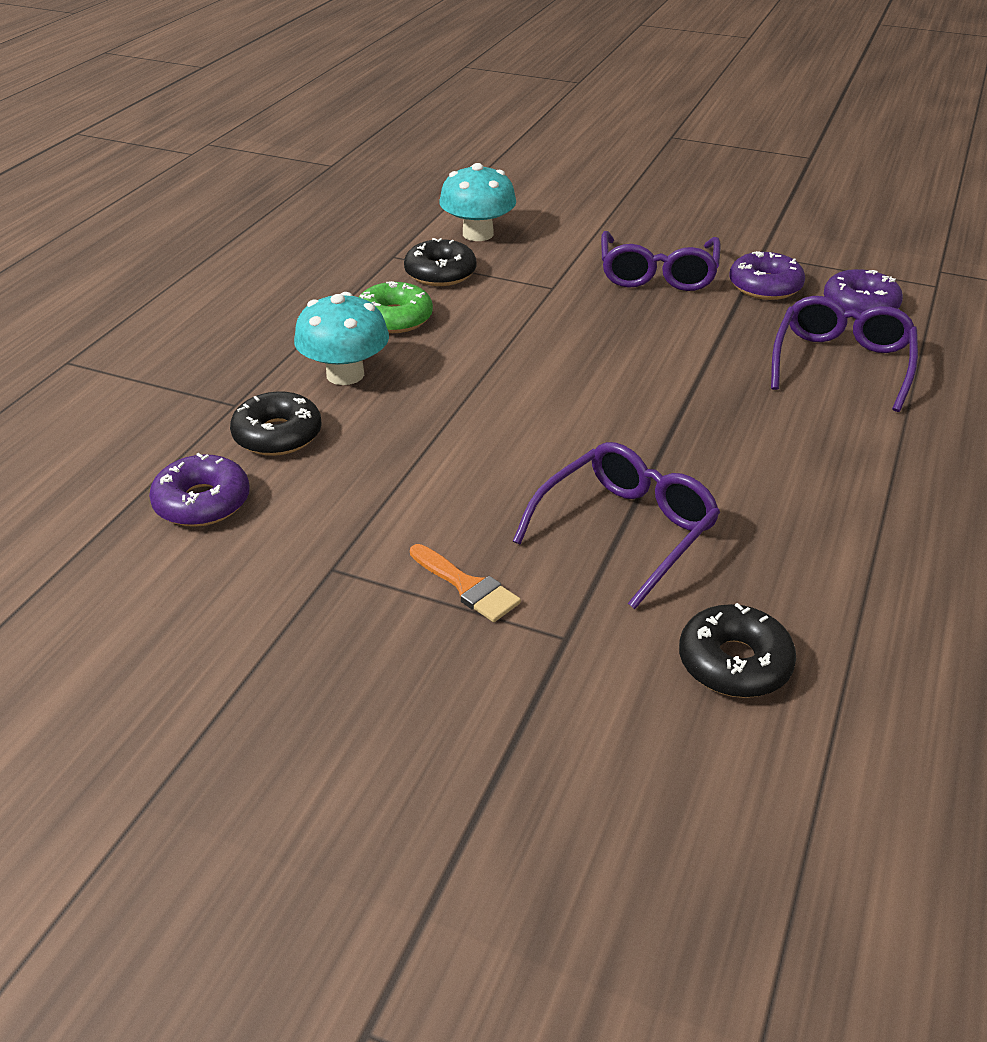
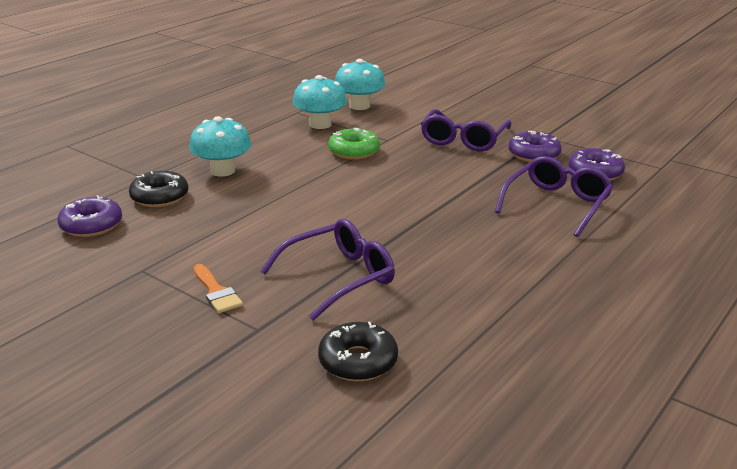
camera: 15 degrees right, 10 degrees down
green donut [359,281,433,333] -> green donut moved to [328,128,380,160]
black donut [404,238,476,286] -> turquoise mushroom [293,75,347,129]

